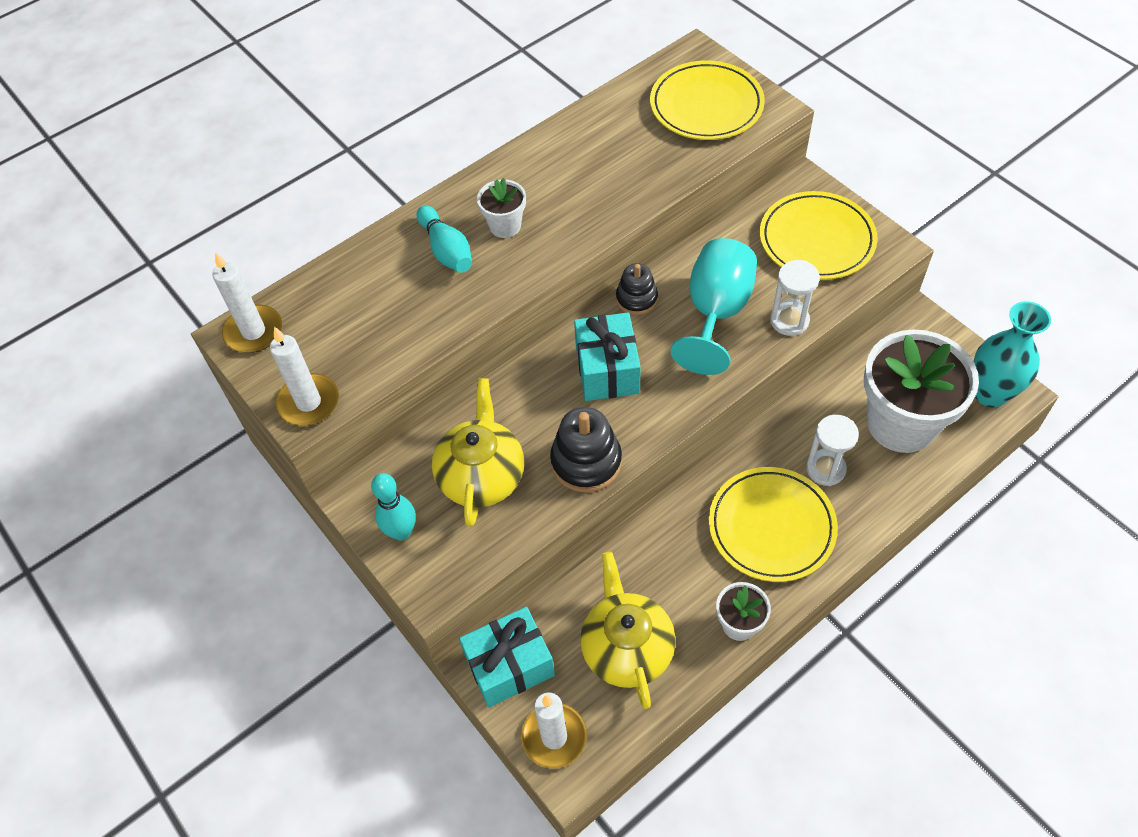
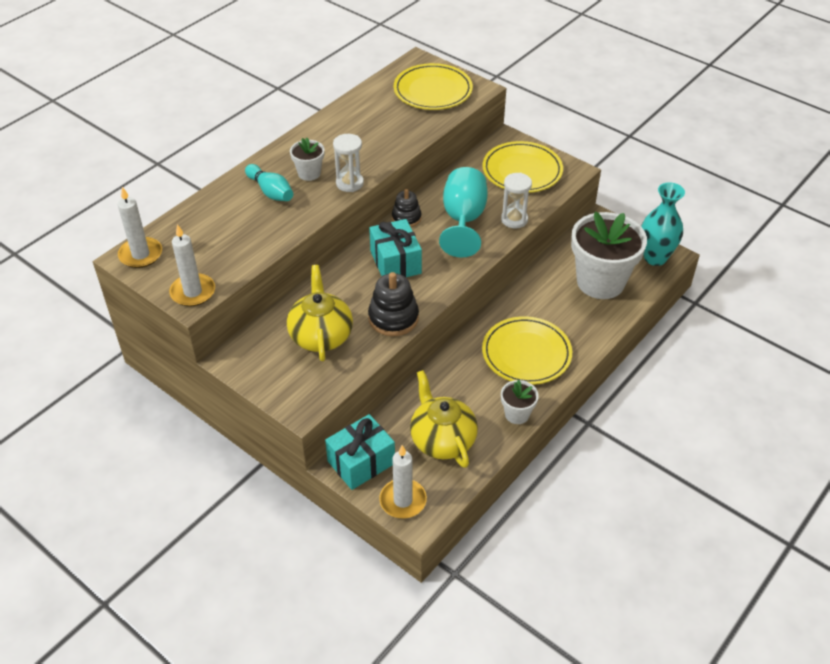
camera: 15 degrees left, 10 degrees down
turquoise bowling pin [371,473,416,541] -> none
white hourglass [806,415,859,486] -> white hourglass moved to [333,134,364,192]

